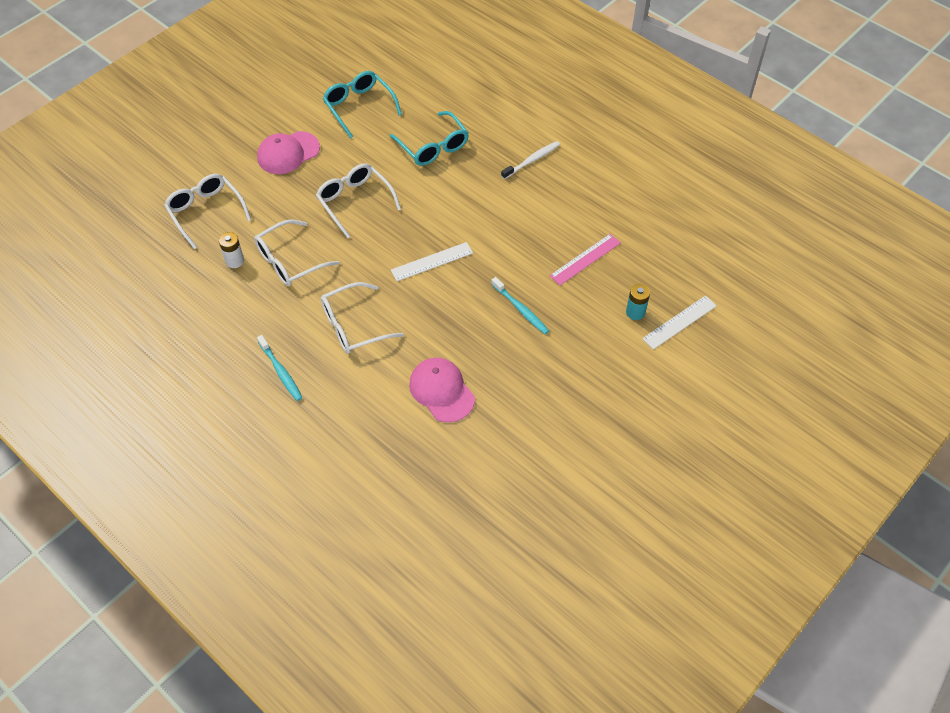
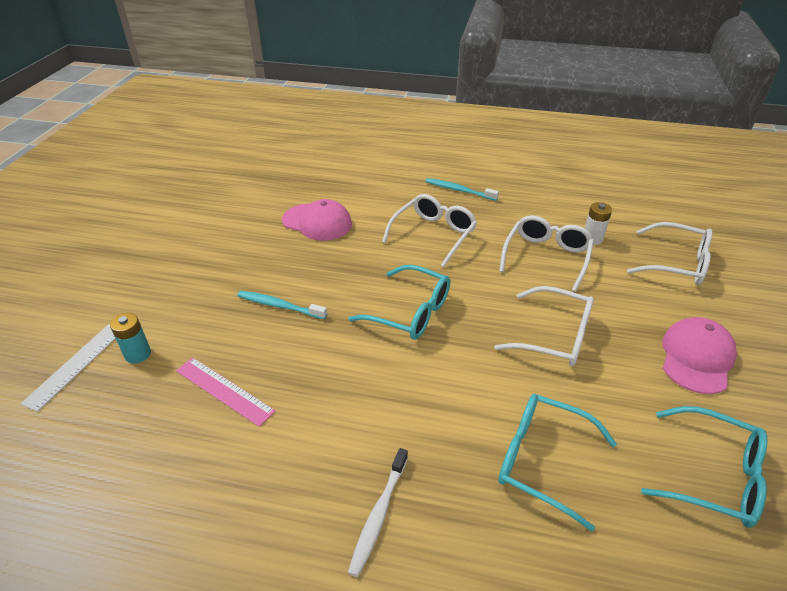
camera: 150 degrees right, 15 degrees down
white ruler [391,242,473,281] -> turquoise glasses [348,265,450,340]
pink ruler [549,234,621,285] -> pink ruler turned 75 degrees counterclockwise [176,357,275,427]

